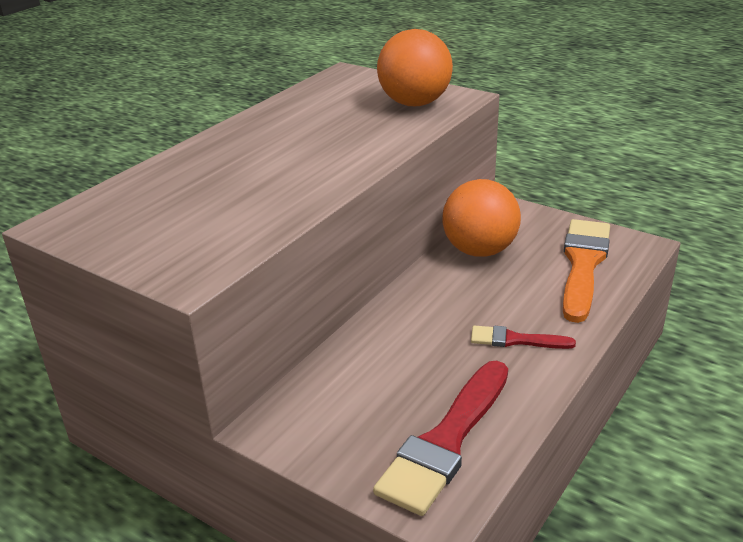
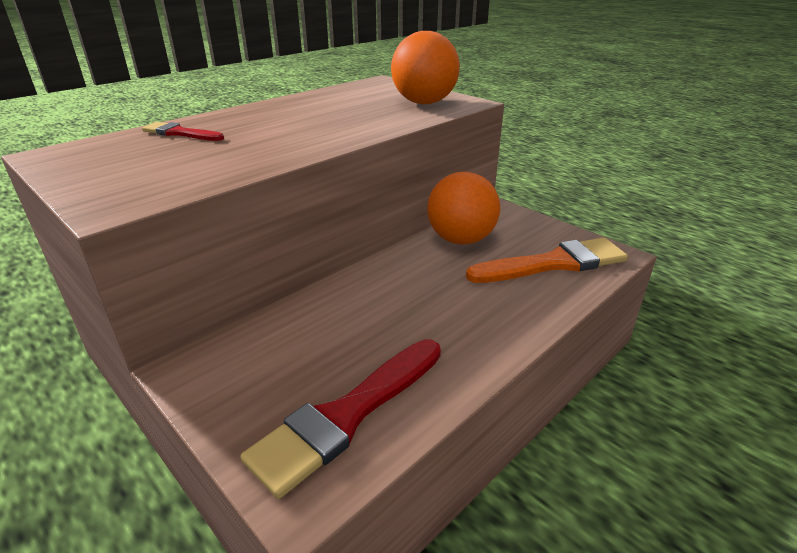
camera: 10 degrees right, 0 degrees up
red brush [471,326,576,349] -> red brush moved to [142,122,224,141]
orange brush [563,219,610,323] -> orange brush turned 45 degrees clockwise [466,238,628,283]

